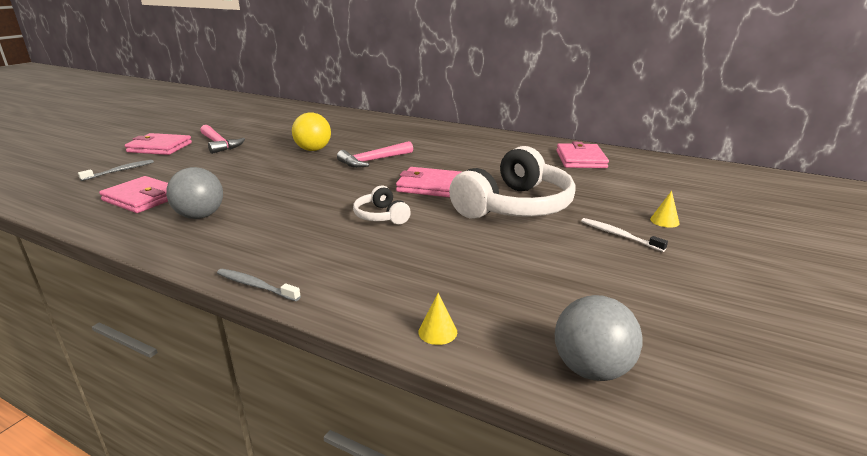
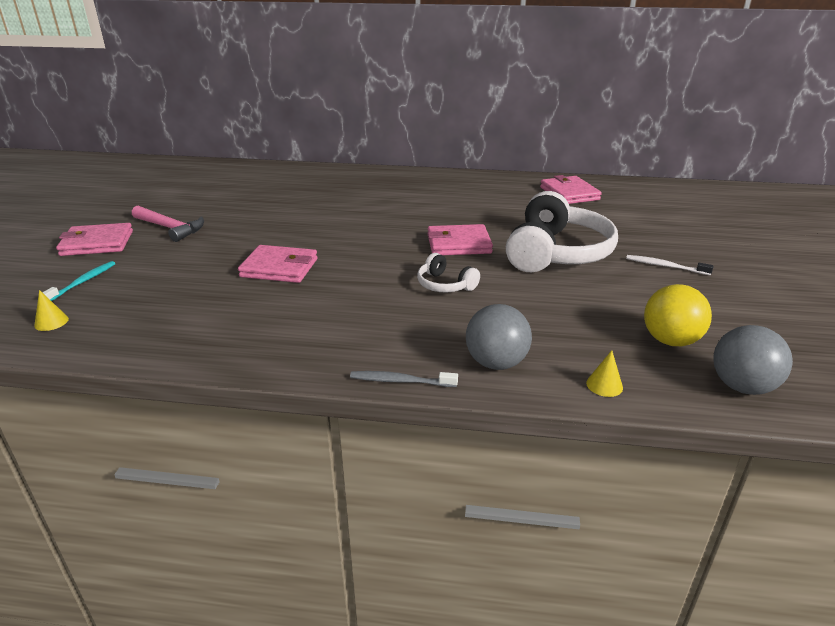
camera: 20 degrees left, 5 degrees up
grey toothbrush [78,160,154,181] -> turquoise toothbrush [42,261,116,301]
pink wallet [99,176,168,213] -> pink wallet moved to [238,245,318,283]
grey ball [166,167,223,219] -> grey ball moved to [466,304,532,370]
yellow ball [292,113,331,151] -> yellow ball moved to [644,284,712,346]
pink hammer [337,141,413,168] -> none
yellow cone [650,191,679,227] -> yellow cone moved to [34,290,69,331]

